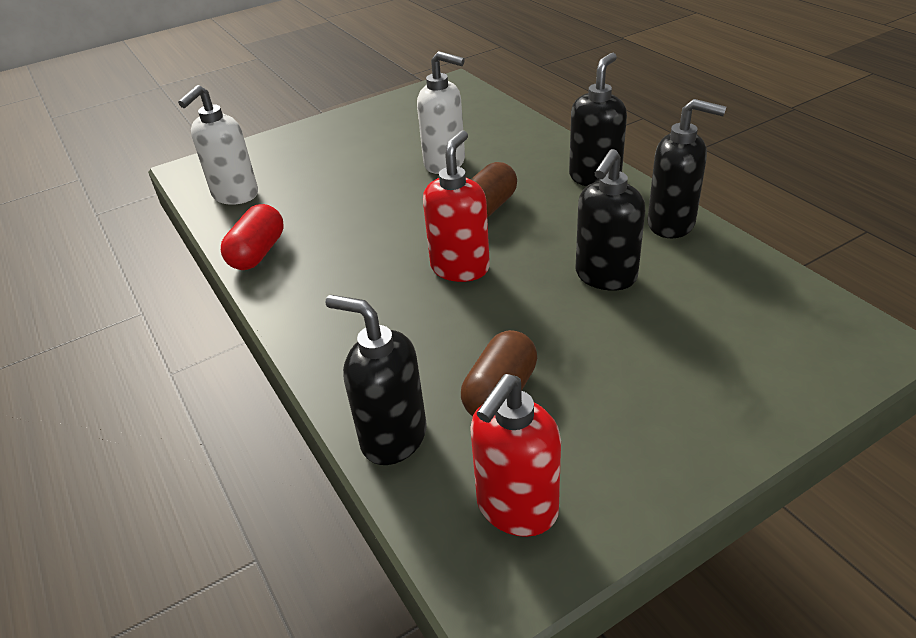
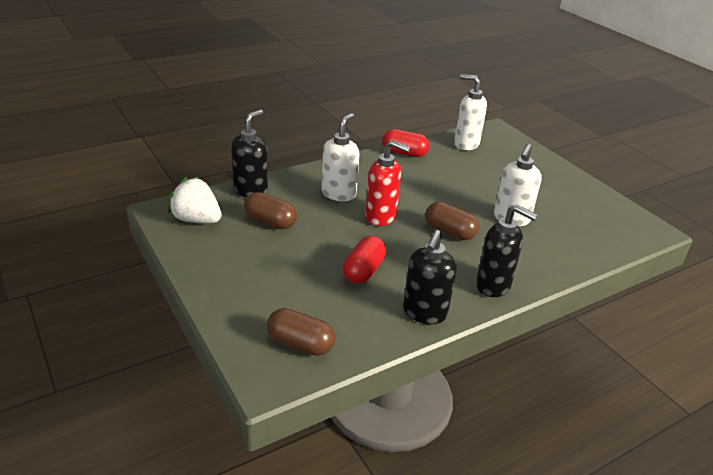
camera: 85 degrees right, 5 degrees down
red soap dispenser [470,374,561,537] -> white strawberry [168,177,222,223]
black soap dispenser [575,149,645,291] -> red capsule [343,236,386,284]
none -> brown capsule [267,308,335,356]
none -> white soap dispenser [321,113,359,201]

